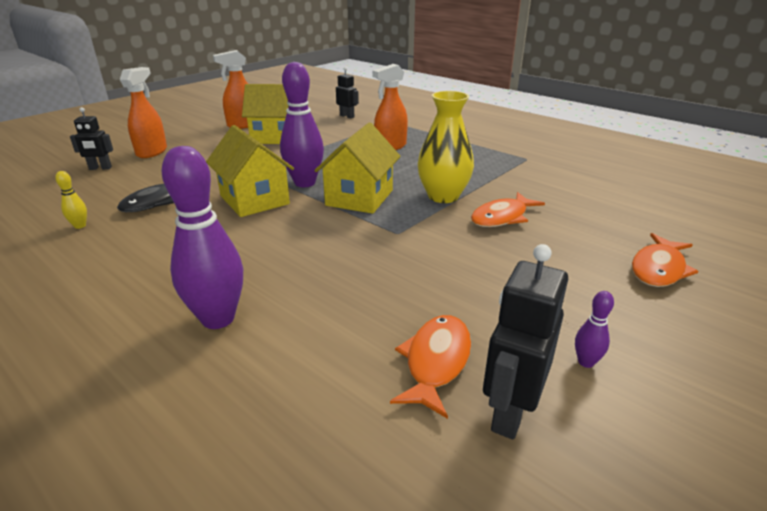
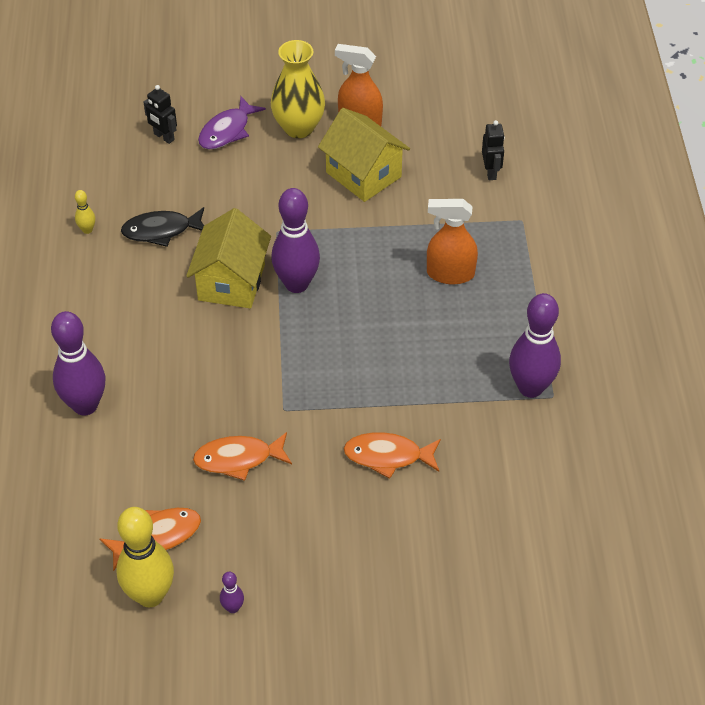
camera: 45 degrees right, 20 degrees up
orange spray bottle [120,67,167,158] -> purple fish [198,96,266,149]
yellow house [314,123,401,214] -> none
yellow vase [418,91,474,203] -> yellow vase moved to [271,40,325,138]
black robot [483,244,568,439] -> yellow bowling pin [116,507,174,607]
orange fish [632,233,699,287] -> orange fish moved to [193,432,292,481]
none -> purple bowling pin [509,293,561,398]

